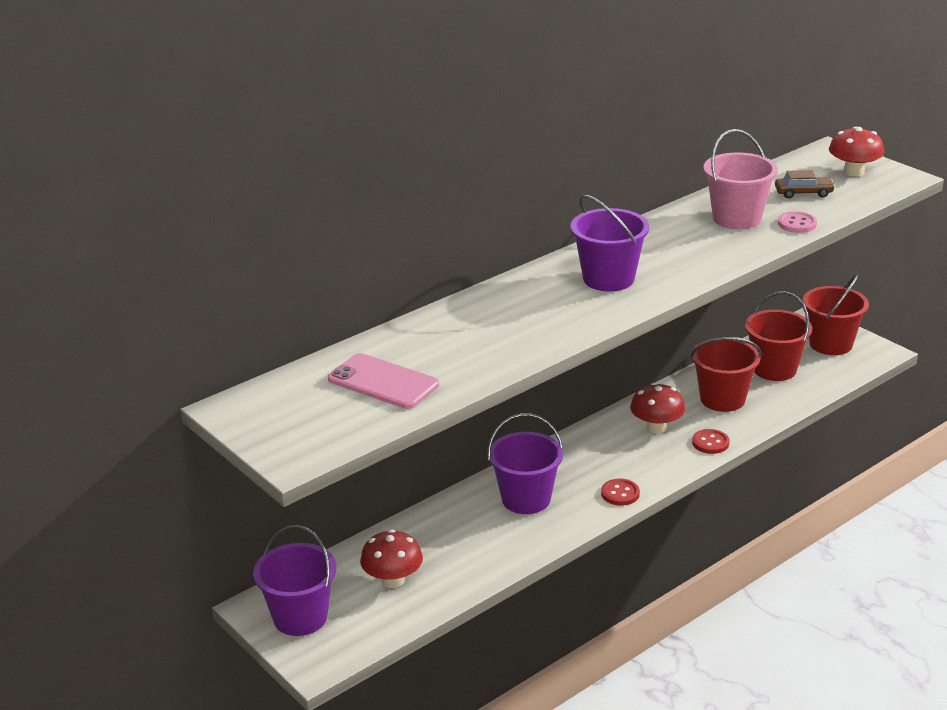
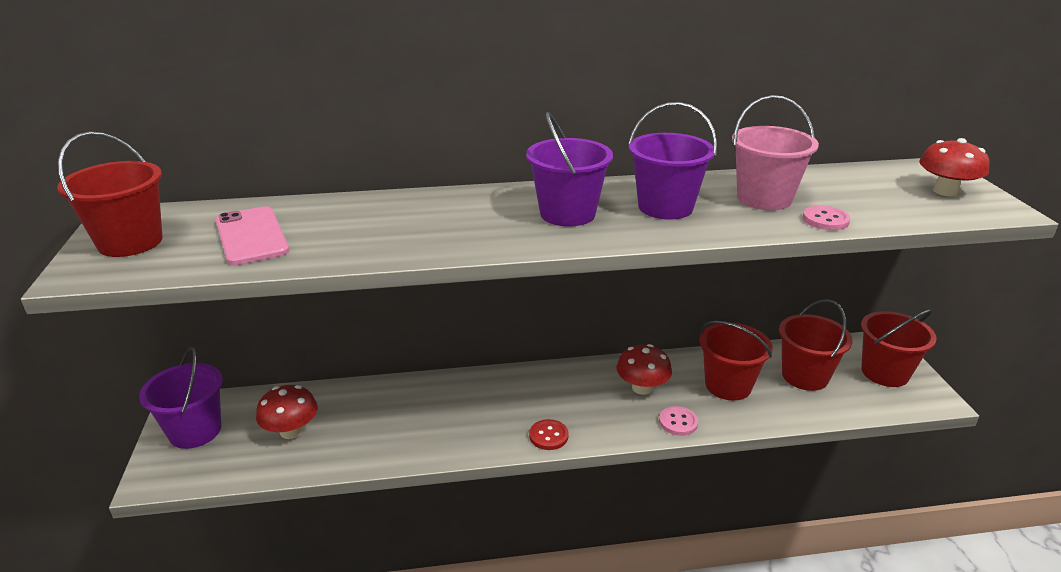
camera: 30 degrees right, 0 degrees up
purple bucket [487,413,563,514] -> purple bucket moved to [628,102,717,219]
red button [692,429,729,454] -> pink button [659,406,698,436]
brown car [775,170,835,198] -> none
none -> red bucket [57,131,163,257]

